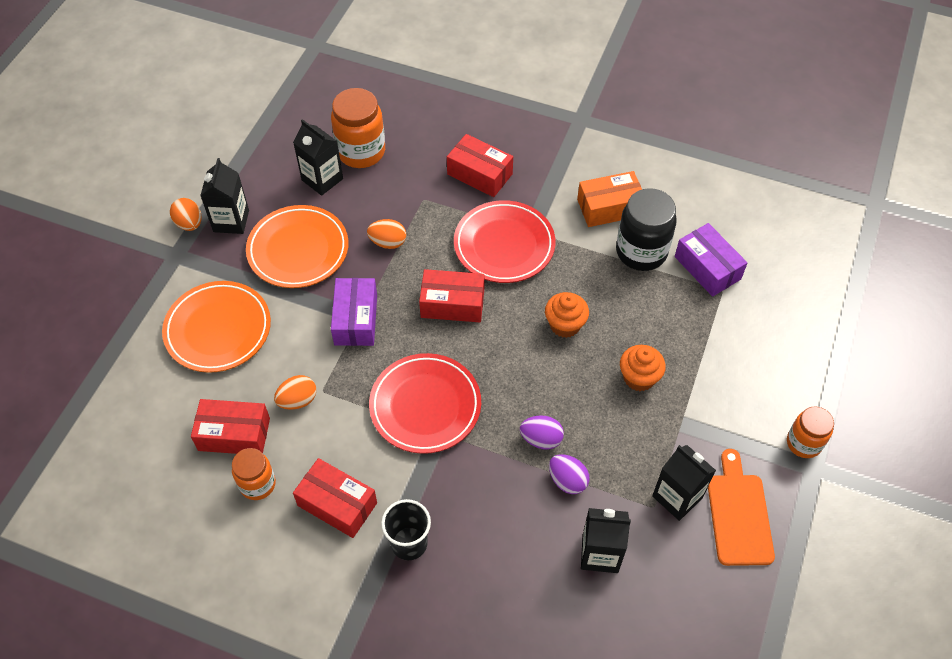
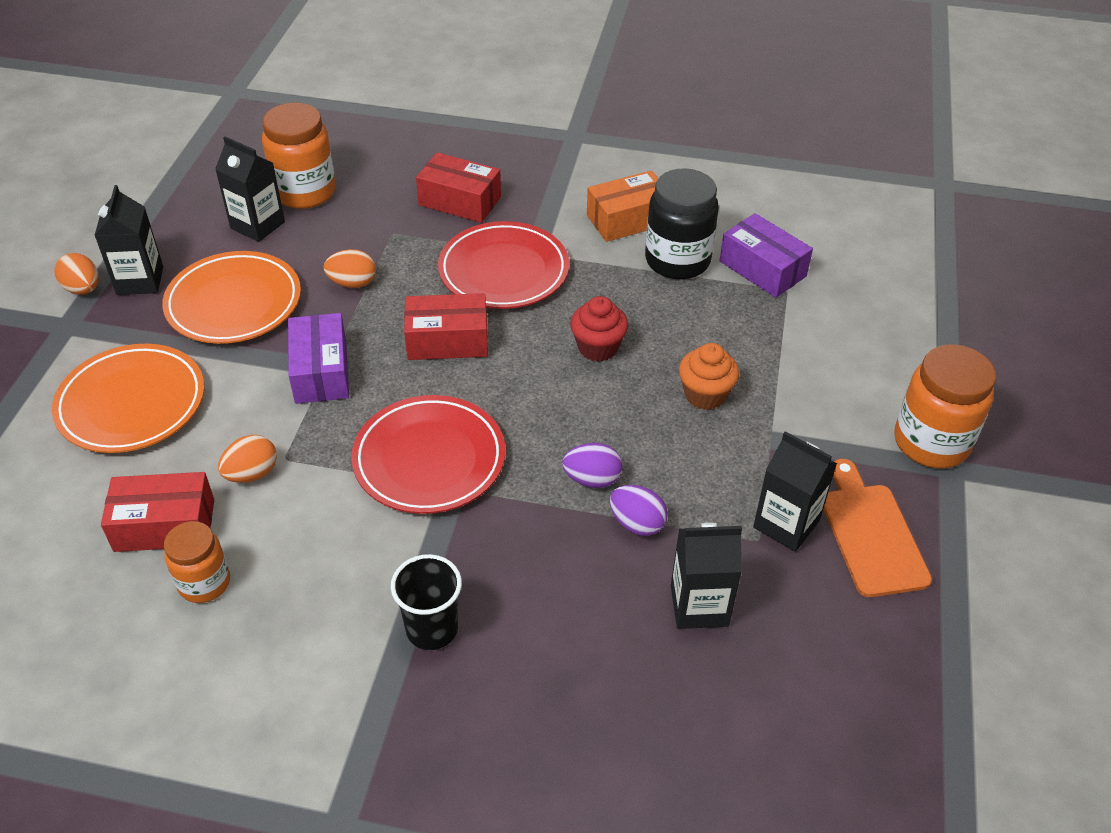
camera: 10 degrees left, 10 degrees down
red box [293,458,377,538] -> none
orange cupcake [545,292,589,338] -> red cupcake [570,296,628,362]
orange jar [787,406,834,458] -> orange jar [894,344,996,469], size x1.62

